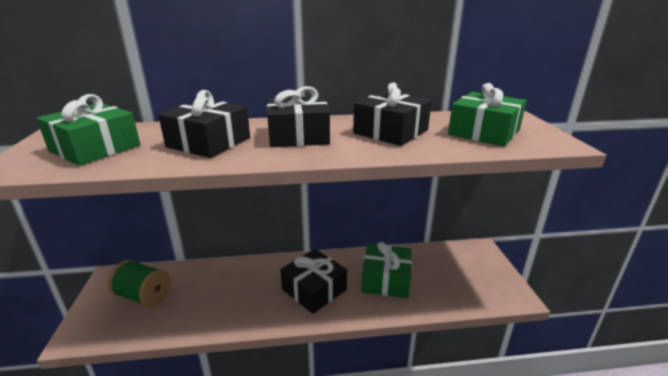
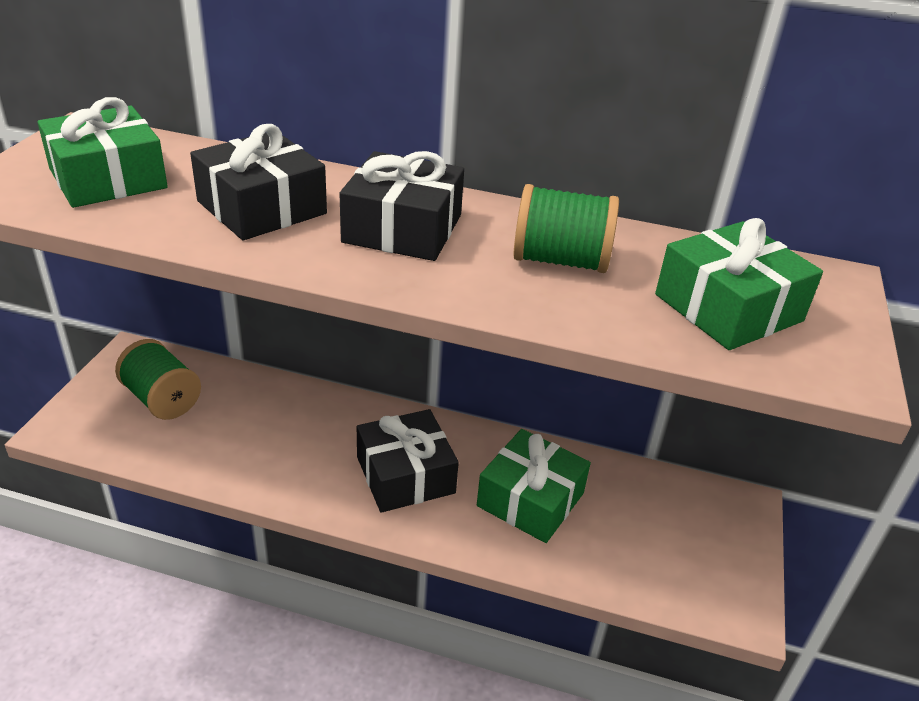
camera: 20 degrees right, 10 degrees up
black gift [353,82,432,146] -> green spool [513,184,619,273]

